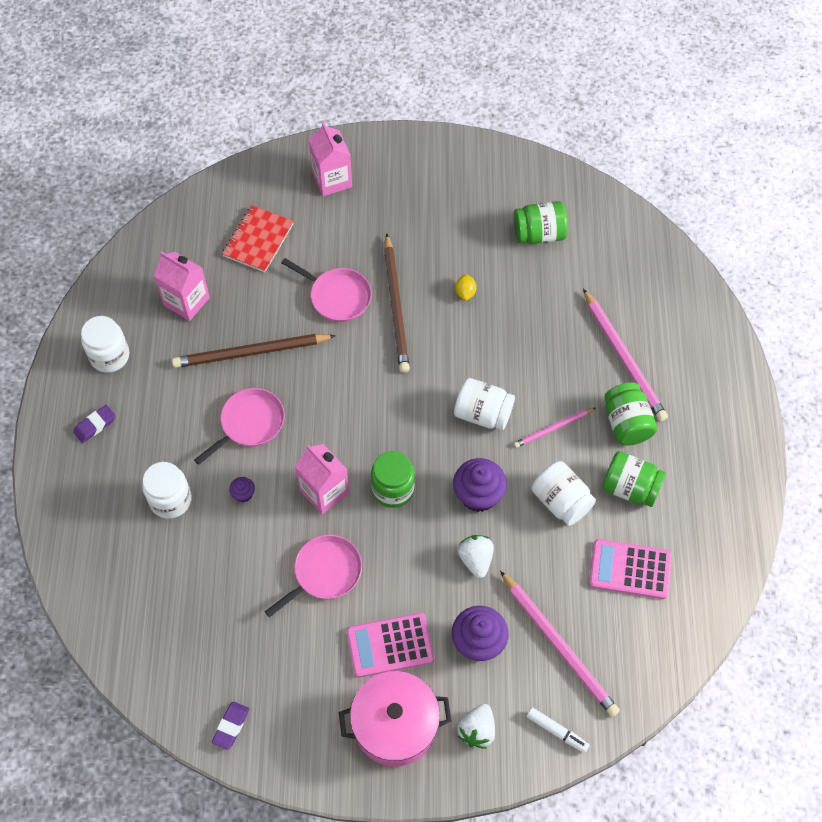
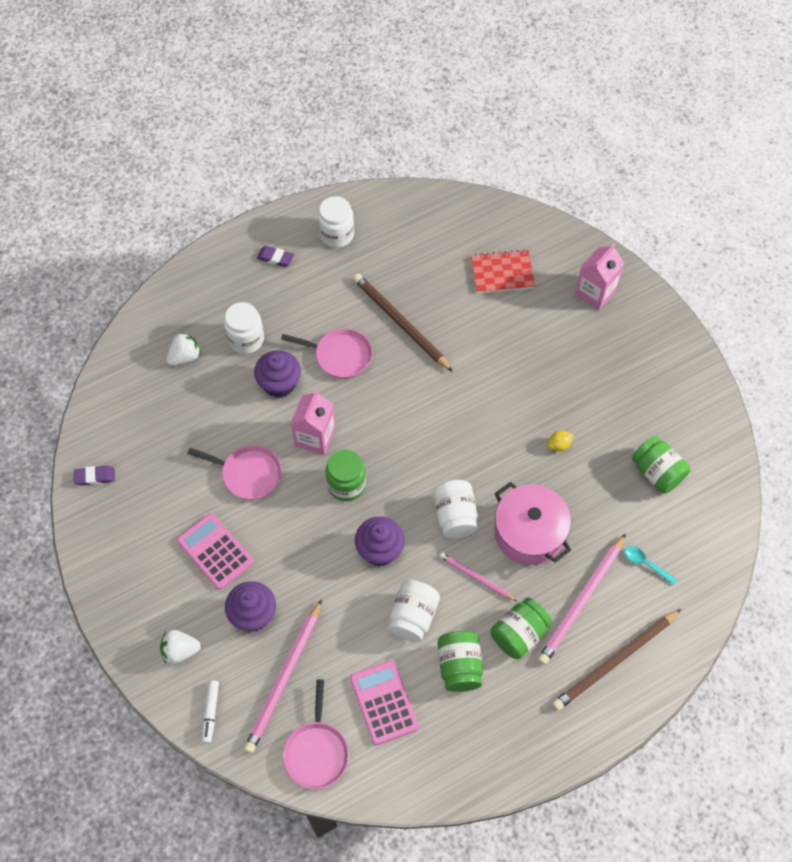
camera: 60 degrees right, 0 degrees up
pink carton [154,251,210,321] -> none
purple cupcake [229,477,255,502] -> purple cupcake [254,350,301,398], size x2.09
pink pan [281,258,372,322] -> pink pan moved to [283,679,349,789]
pink pot [339,671,451,766] -> pink pot moved to [495,482,571,565]
brown pencil [384,233,410,373] -> brown pencil moved to [552,609,681,711]
white strawberry [458,535,494,578] -> white strawberry moved to [166,332,201,366]
none -> turquoise spoon [624,546,677,585]

